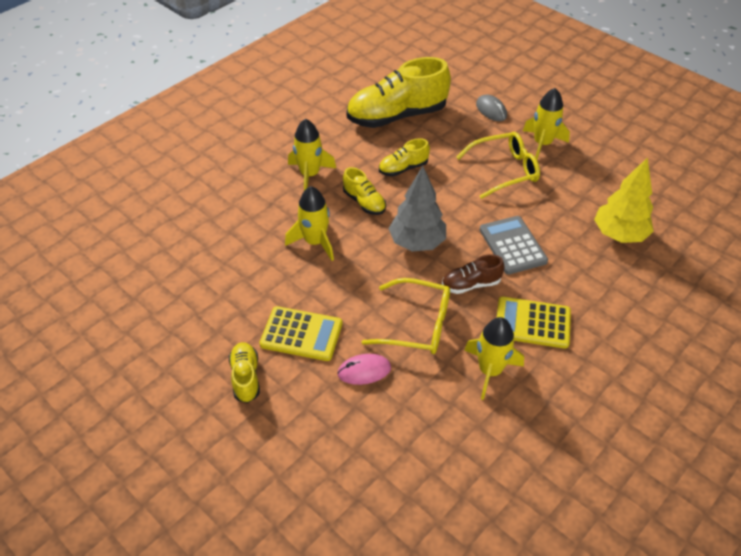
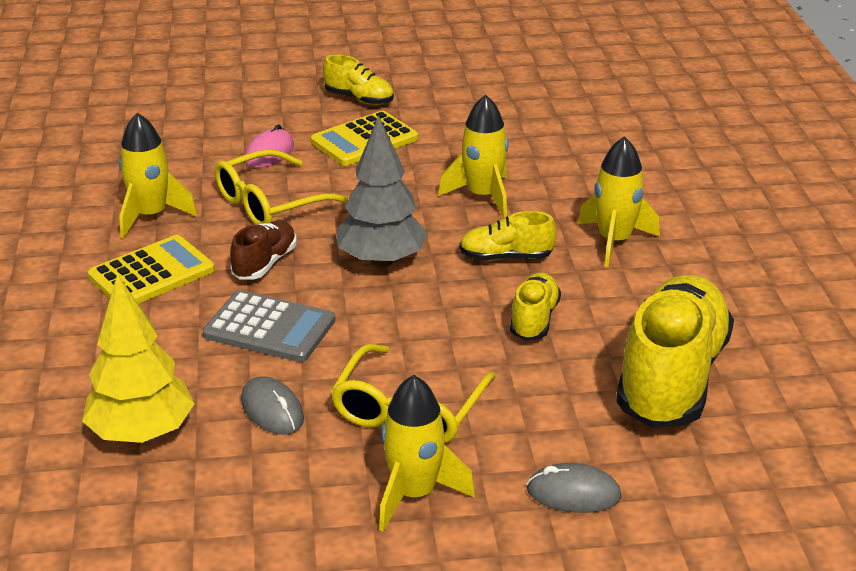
camera: 130 degrees right, 15 degrees down
none -> grey mouse [241,377,304,435]

